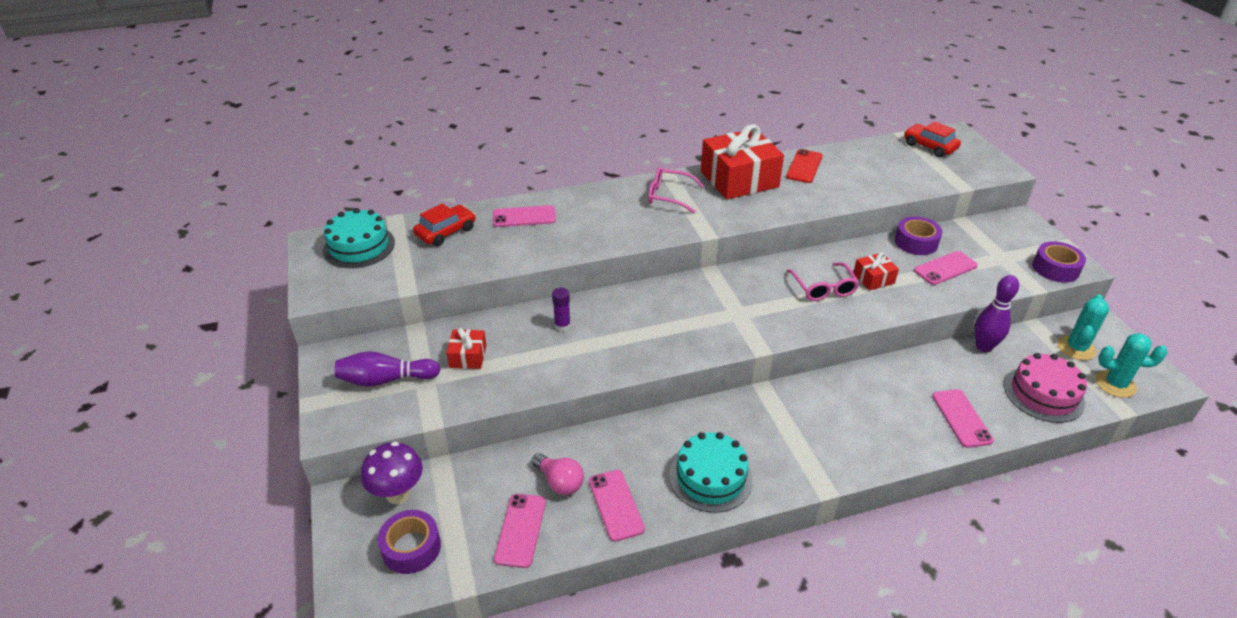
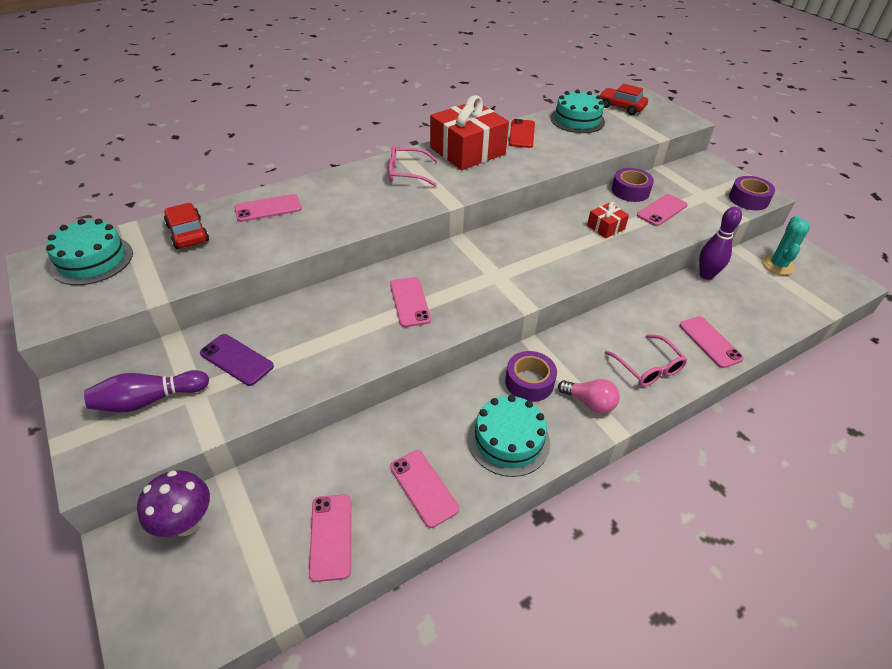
camera: 15 degrees left, 5 degrees up
purple tape [378,510,441,574] -> purple tape moved to [505,351,557,402]
red car [413,203,476,246] -> red car turned 60 degrees counterclockwise [164,203,209,249]
red gift [446,328,487,369] -> purple phone [200,334,274,386]
pink light bulb [532,453,584,495] -> pink light bulb moved to [558,379,620,413]
purple glue stick [552,288,571,331] -> none
pink glasses [787,262,859,301] -> pink glasses moved to [605,335,687,387]
pink cake [1004,353,1087,423] -> none
turquoise cactus [1095,333,1168,398] -> none
none -> pink phone [390,277,431,327]
none -> turquoise cake [550,89,605,133]

